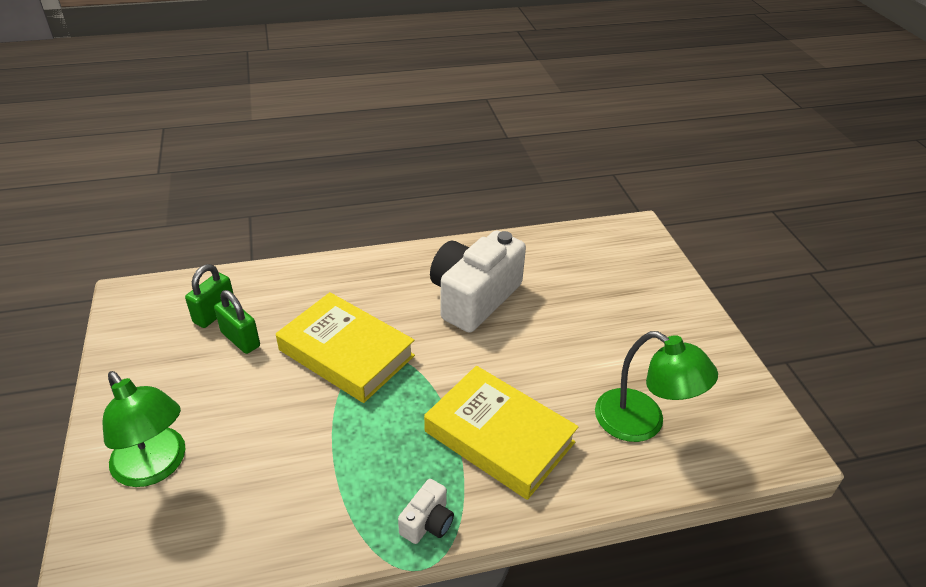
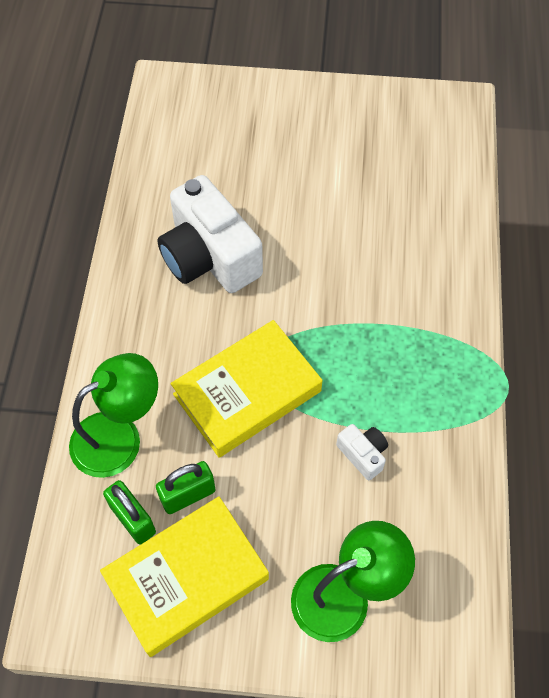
camera: 70 degrees left, 20 degrees up
white camera [398,479,454,544] -> white camera moved to [336,424,388,480]
yellow book [424,366,579,500] -> yellow book moved to [100,496,269,657]
green lamp [595,331,718,442] -> green lamp moved to [69,353,158,478]

